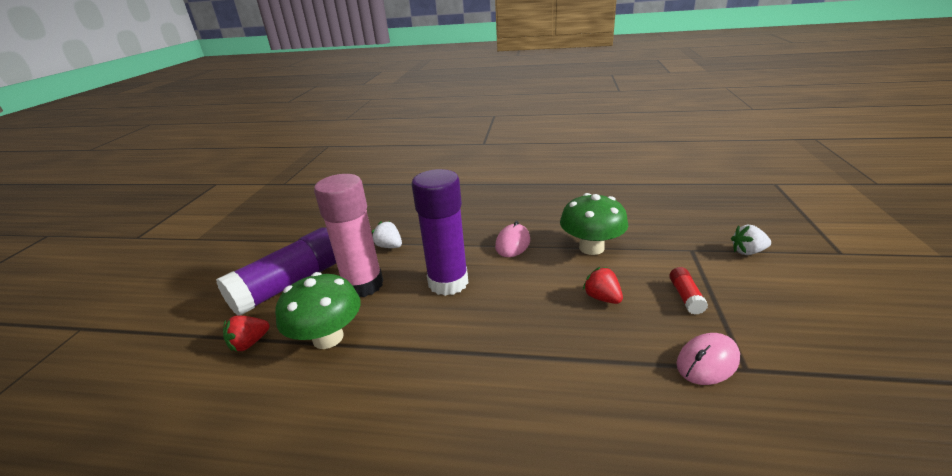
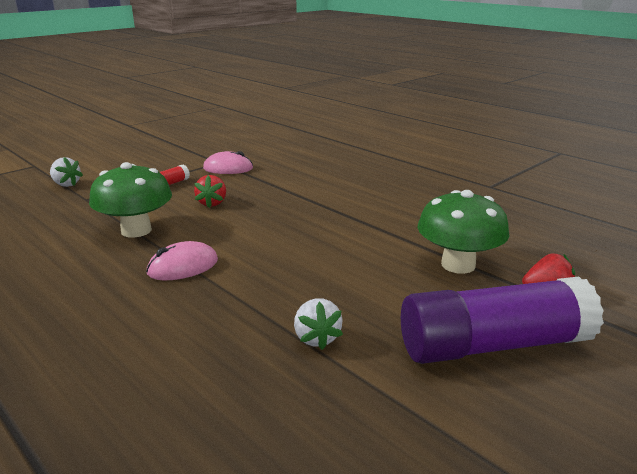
camera: 145 degrees left, 5 degrees down
pink glue stick [314,174,383,297] -> none
purple glue stick [412,169,469,296] -> none

